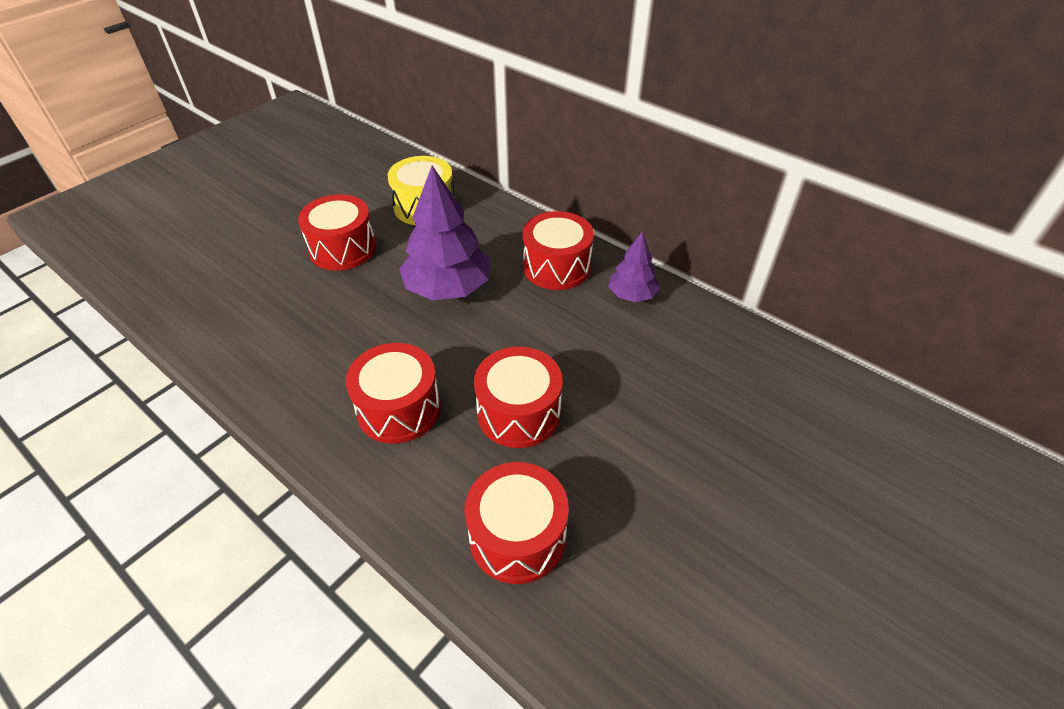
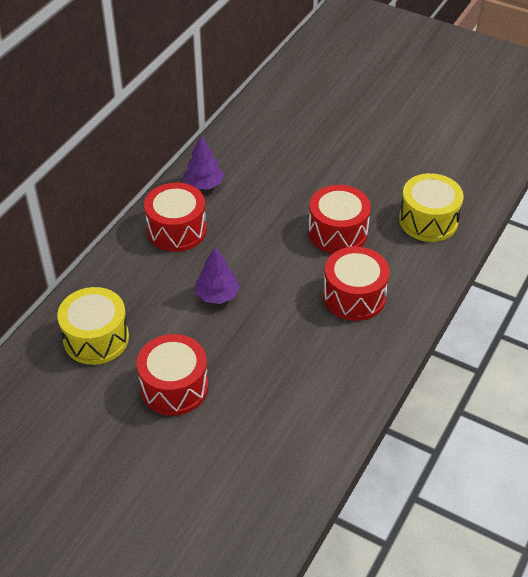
camera: 100 degrees left, 0 degrees up
purple tree [399,166,490,301] -> purple tree [195,247,240,304], size x0.56
red drum [465,462,569,584] -> yellow drum [399,173,464,242]

